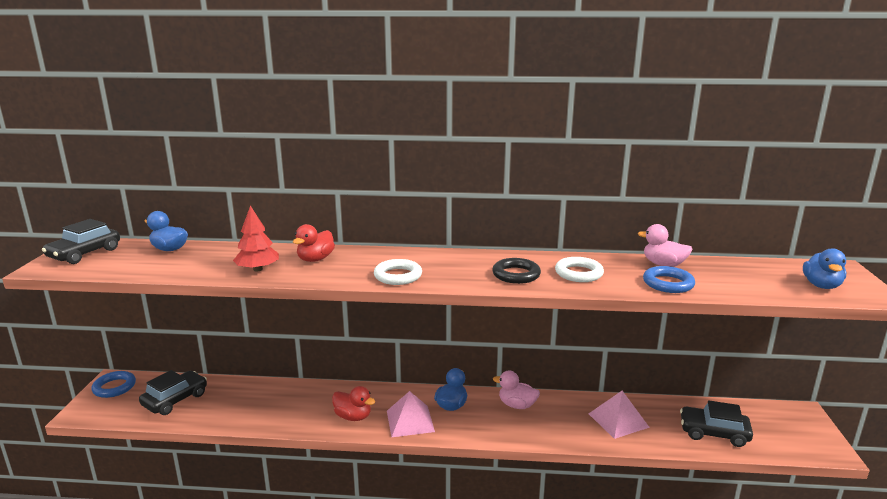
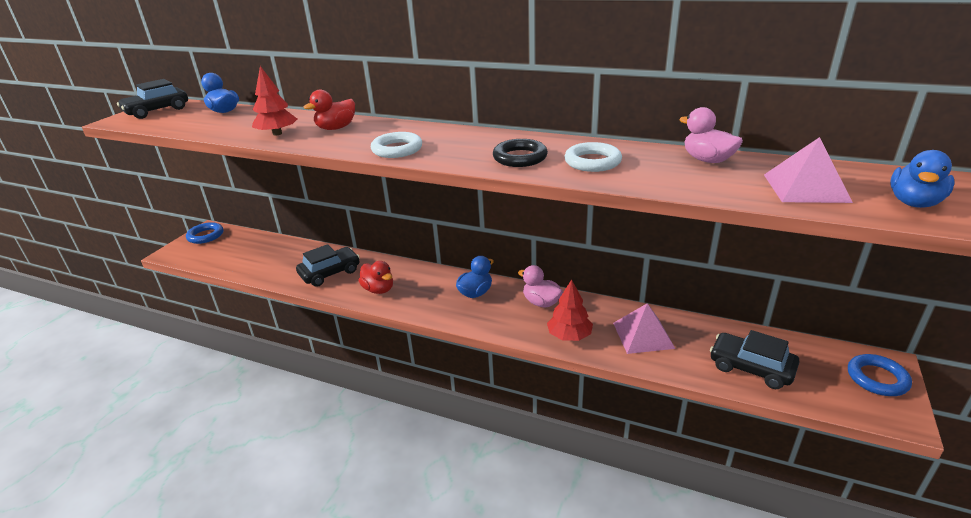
camera: 20 degrees right, 10 degrees up
black car [139,370,207,415] -> black car moved to [296,244,360,287]
pink pyramid [387,391,435,437] -> pink pyramid moved to [764,137,853,203]
blue ring [643,266,695,293] -> blue ring moved to [848,354,912,396]
none -> red tree [547,279,593,341]

